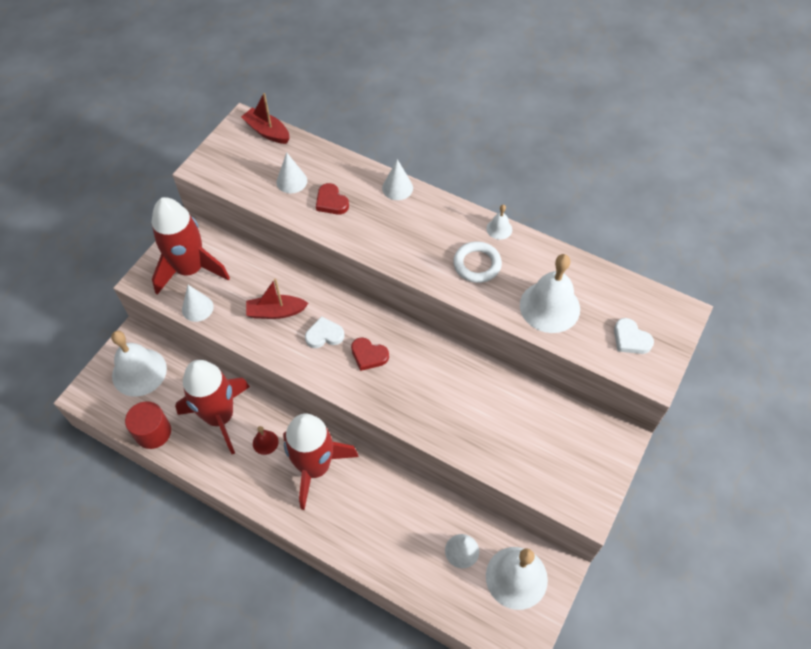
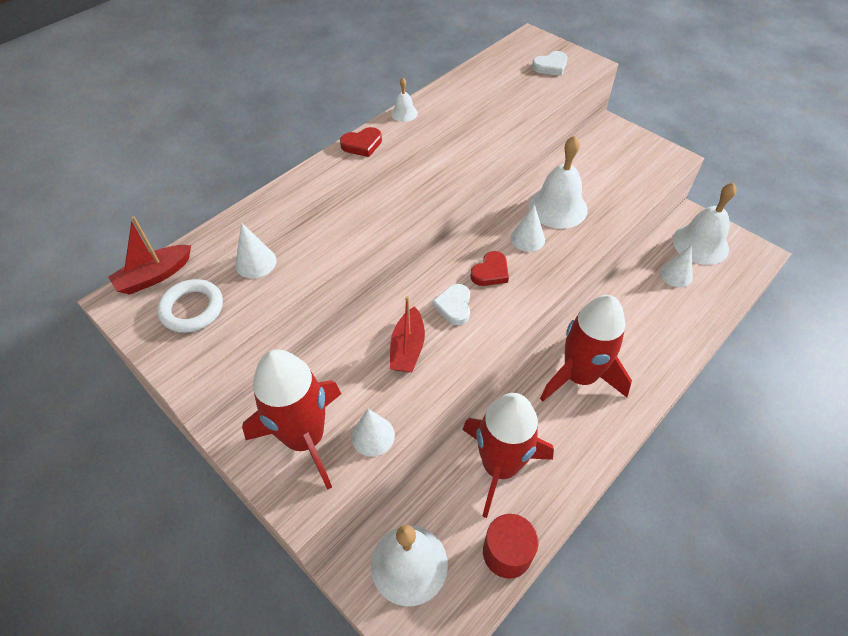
camera: 75 degrees left, 5 degrees down
red bell [253,426,279,455] -> none
red heart [316,183,349,215] -> red heart moved to [340,127,382,157]
white cone [382,159,413,200] -> white cone moved to [510,204,545,252]
white ring [453,242,502,283] -> white ring moved to [157,279,223,333]
white bell [520,254,580,333] -> white bell moved to [528,136,588,229]

